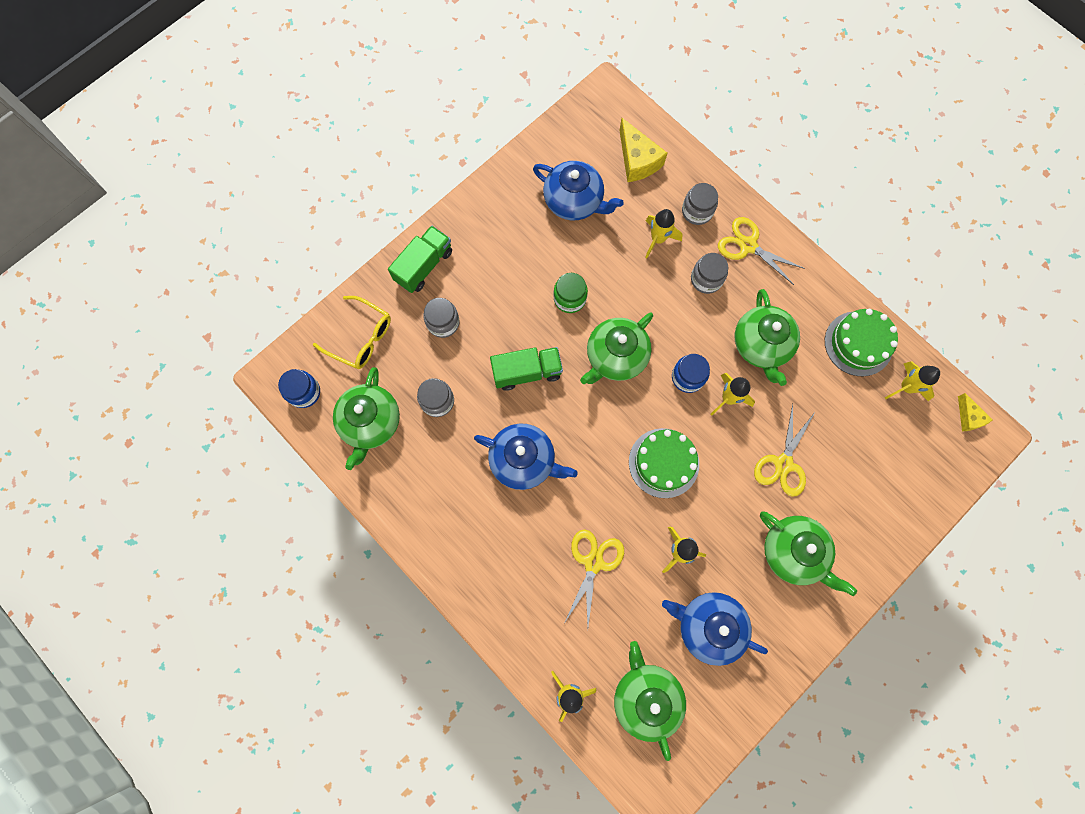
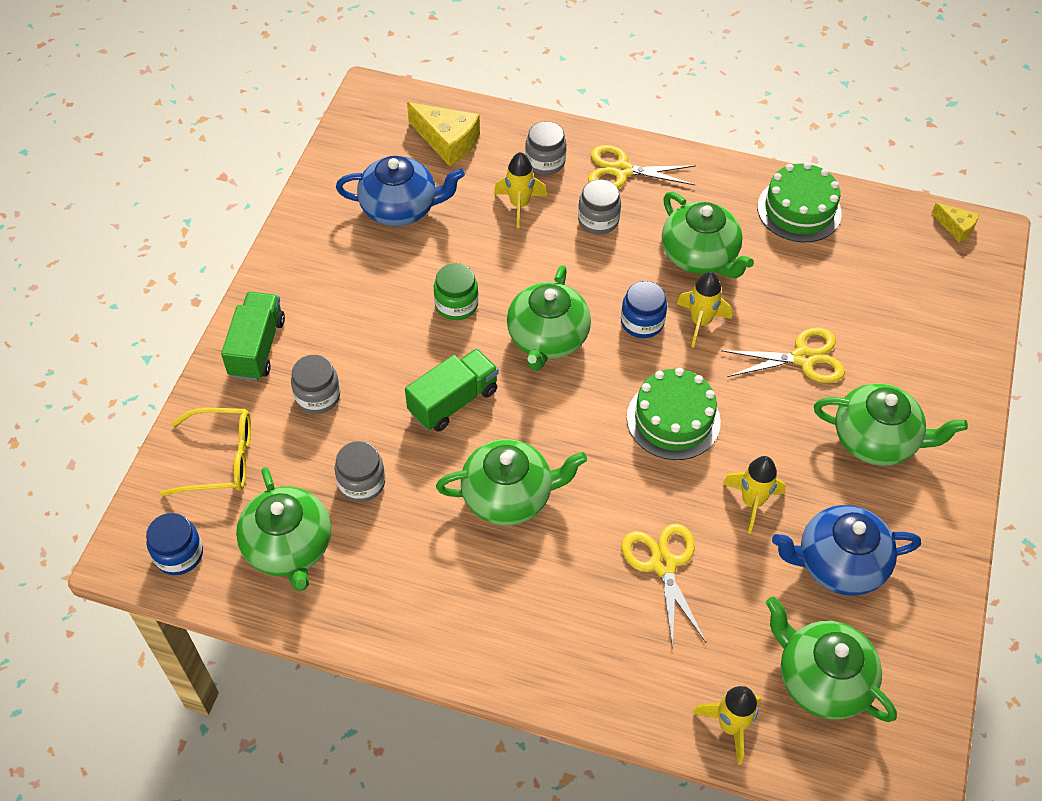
camera: 30 degrees left, 20 degrees down
blue teapot [474,423,577,490] -> green teapot [436,439,587,525]
yellow scissors [754,404,816,497] -> yellow scissors turned 90 degrees counterclockwise [721,328,845,383]
yellow rocket [885,361,940,401] -> none

